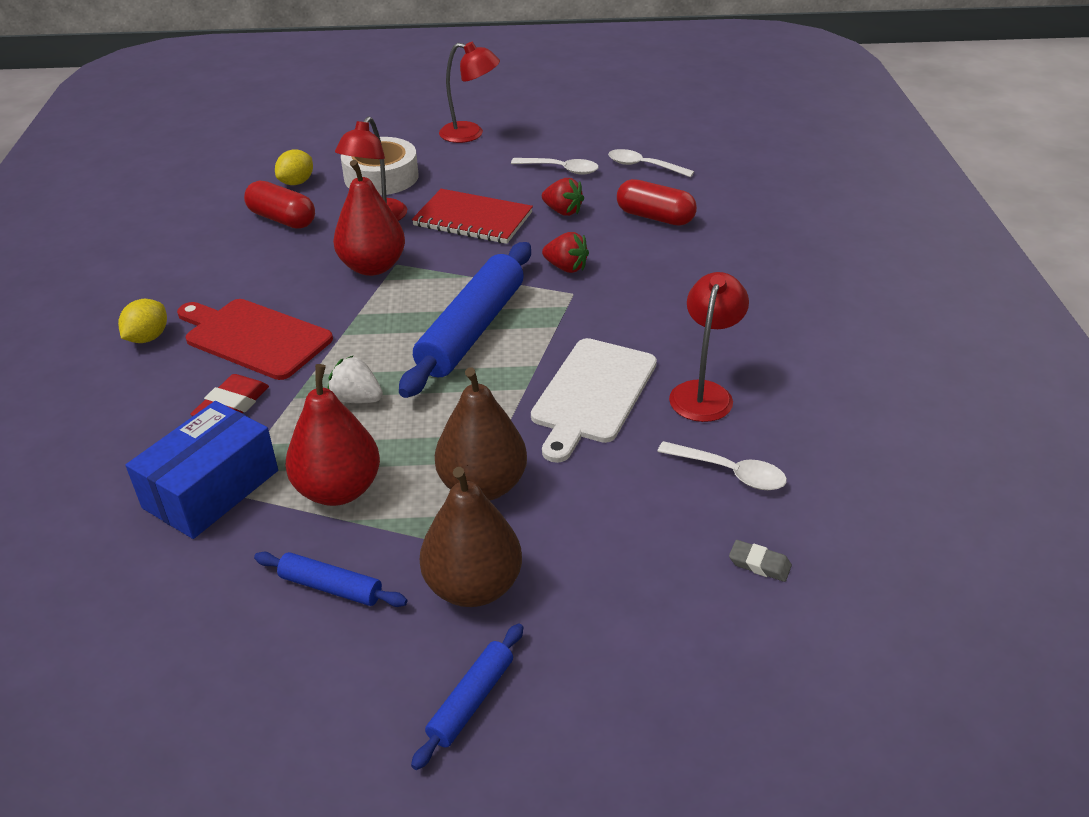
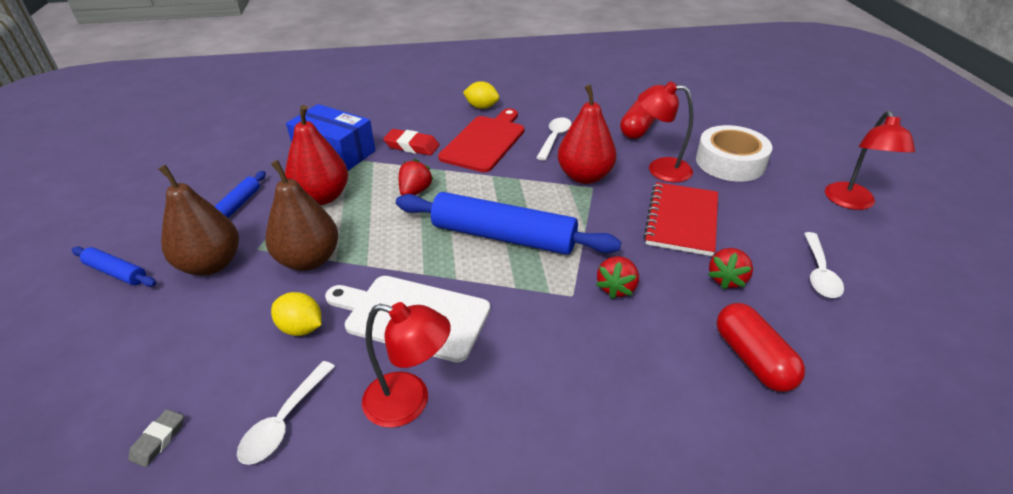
camera: 85 degrees right, 0 degrees up
yellow lemon [275,149,313,185] -> yellow lemon moved to [271,292,322,336]
white strawberry [327,355,383,403] -> red strawberry [399,159,433,196]
white spoon [608,149,694,177] -> white spoon moved to [536,117,572,161]
red capsule [617,179,697,226] -> red capsule turned 45 degrees counterclockwise [717,303,805,392]

